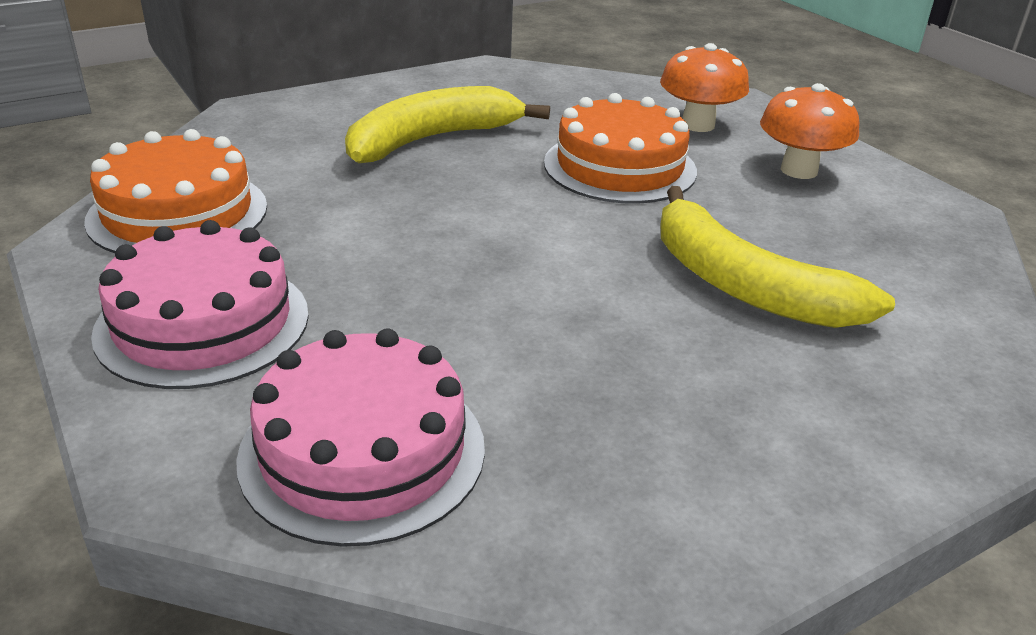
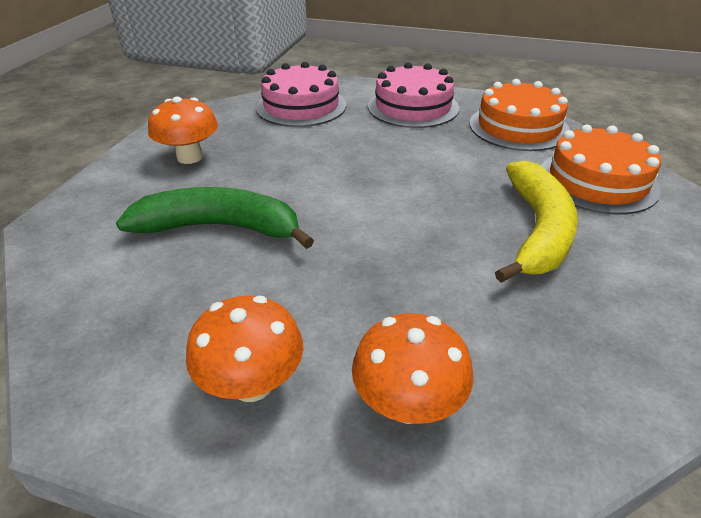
camera: 140 degrees right, 5 degrees up
orange cake [544,93,697,204] -> orange cake moved to [541,125,661,214]
yellow banana [661,186,895,328] -> green banana [116,187,314,249]
none -> orange mushroom [148,97,218,164]

